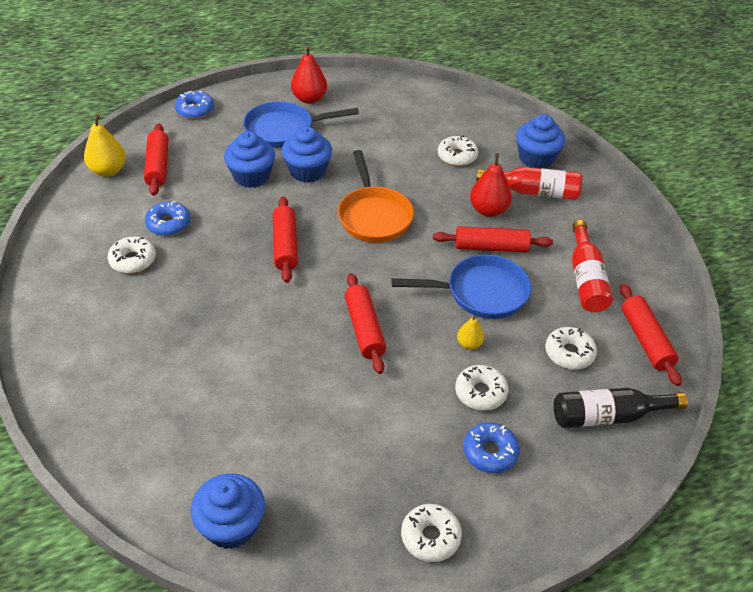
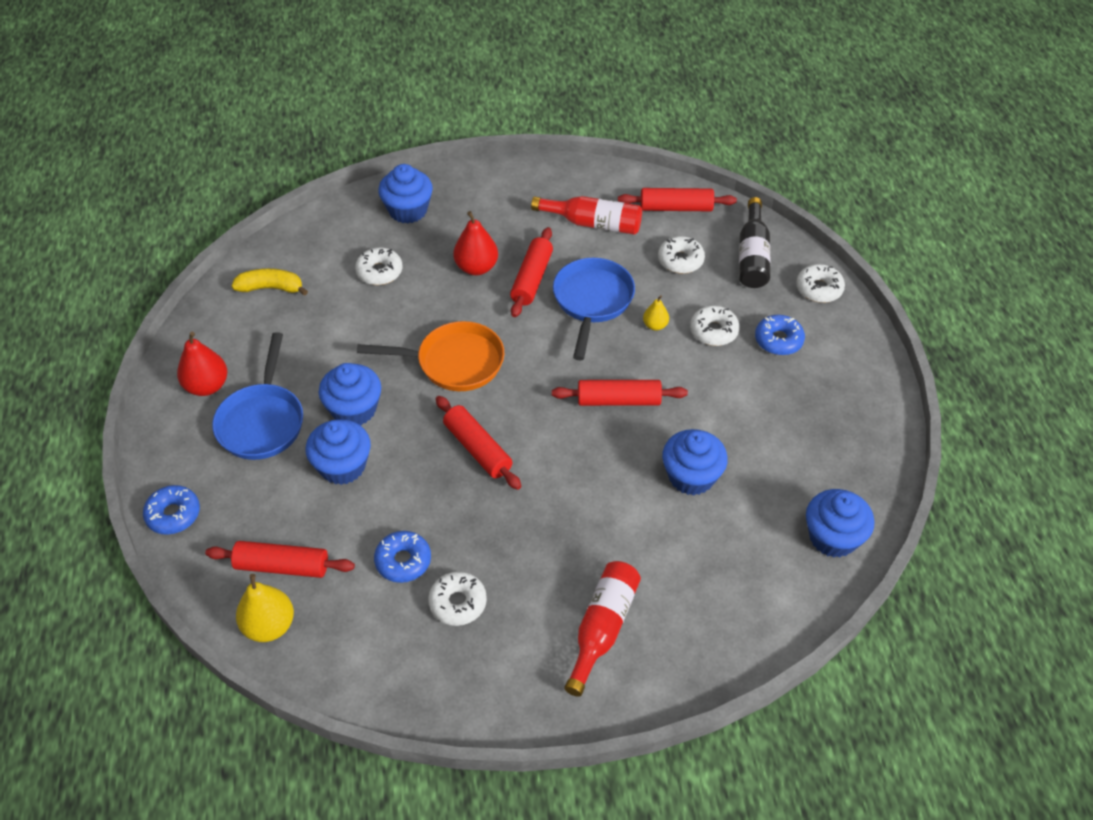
camera: 75 degrees left, 5 degrees up
red rolling pin [273,196,298,283] -> red rolling pin turned 45 degrees clockwise [436,396,521,490]
white donut [401,504,462,562] -> white donut moved to [796,264,845,303]
red bottle [476,167,582,200] -> red bottle moved to [564,561,641,697]
none -> yellow banana [232,268,308,296]
none -> blue cupcake [662,429,728,495]

